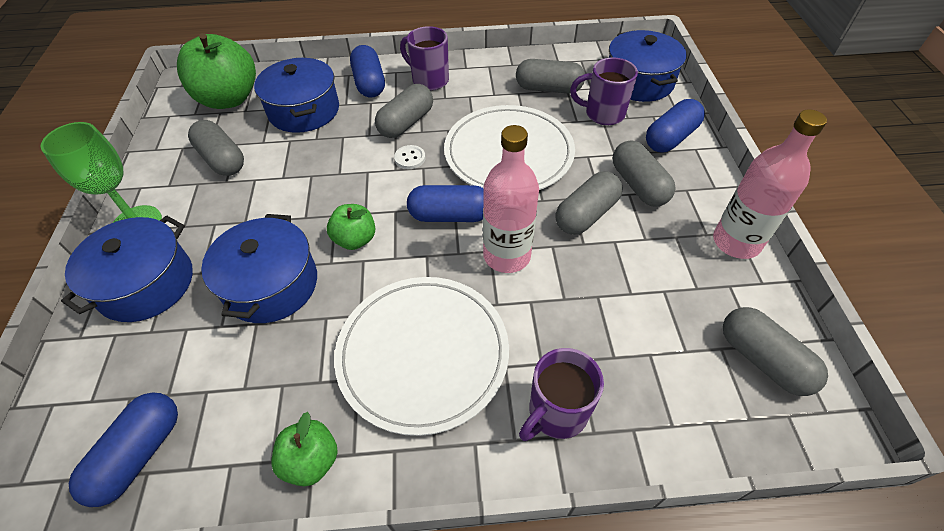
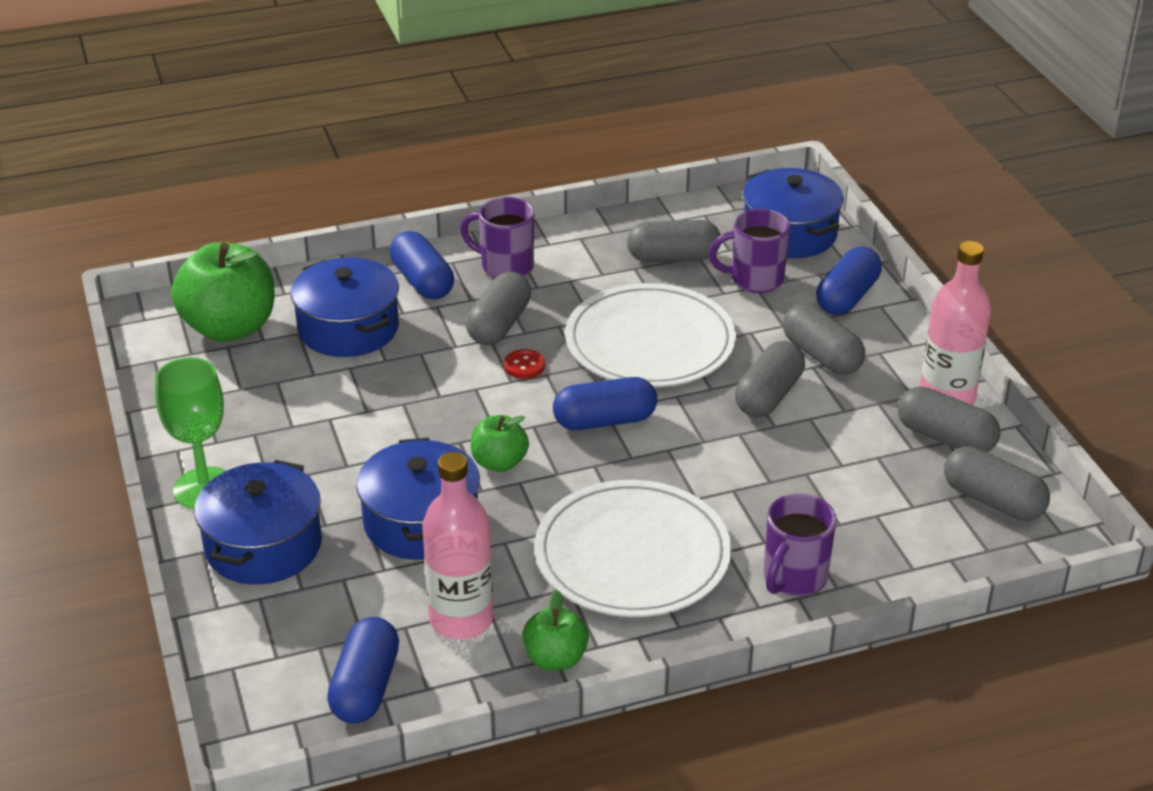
camera: 15 degrees left, 15 degrees down
grey capsule [188,120,244,176] -> grey capsule moved to [898,387,1000,452]
white button [394,145,425,169] -> red button [504,349,545,379]
pink bottle [483,125,539,273] -> pink bottle moved to [423,452,493,640]

